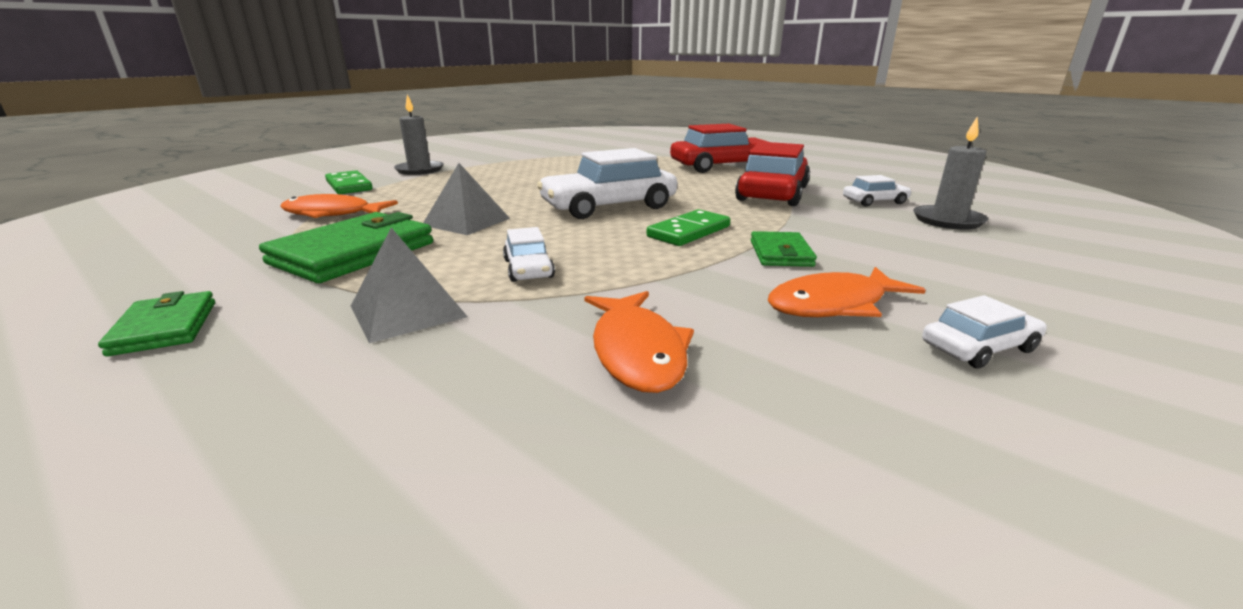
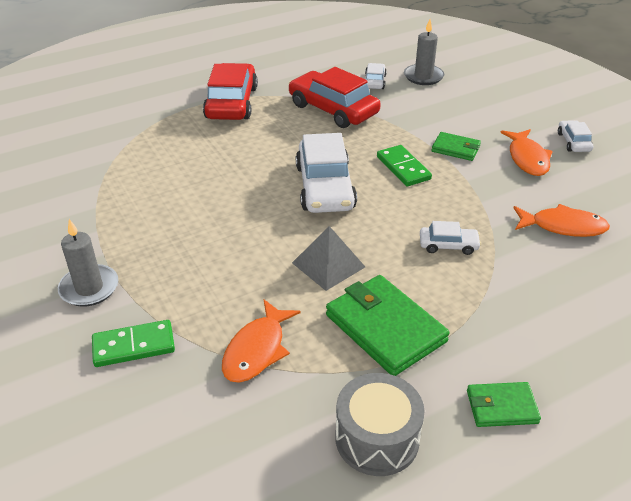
camera: 70 degrees left, 15 degrees up
grey pyramid [351,227,468,343] -> none
none -> grey drum [335,373,425,476]

